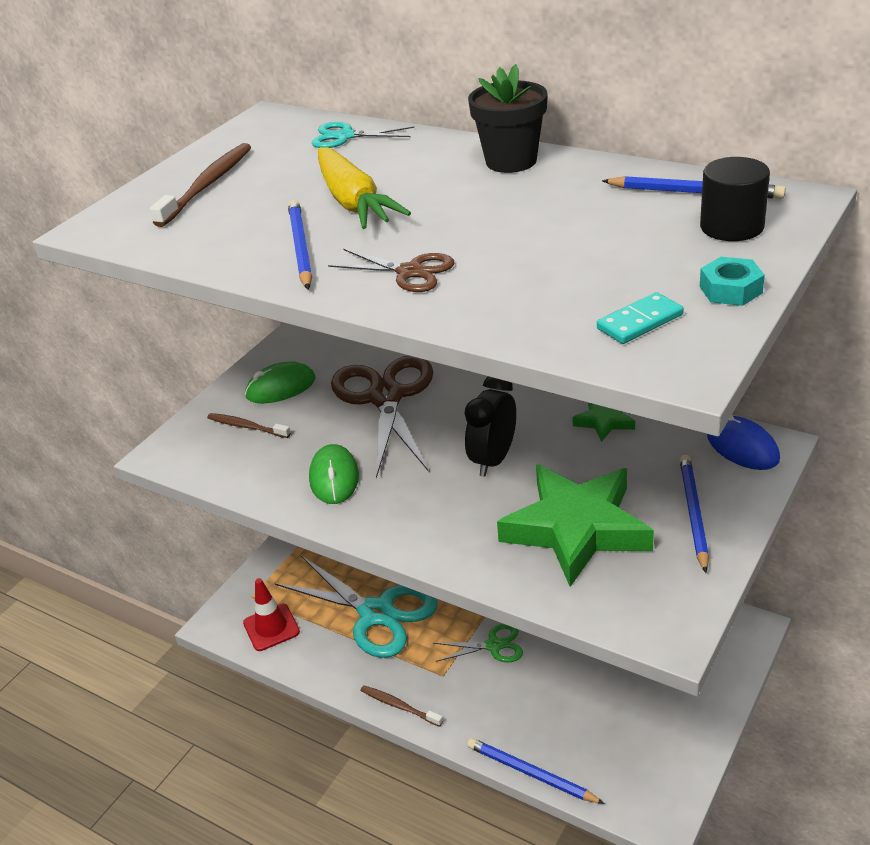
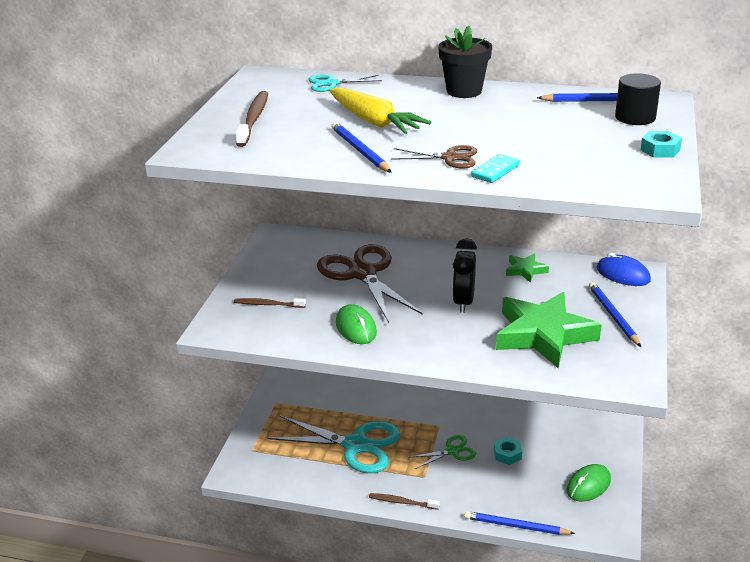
camera: 20 degrees left, 5 degrees down
red traffic cone [243,578,300,651] -> none
green mouse [245,362,316,403] -> green mouse moved to [567,464,611,502]
turquoise domino [597,292,684,344] -> turquoise domino moved to [471,154,520,183]
none -> turquoise nut [494,437,522,465]

